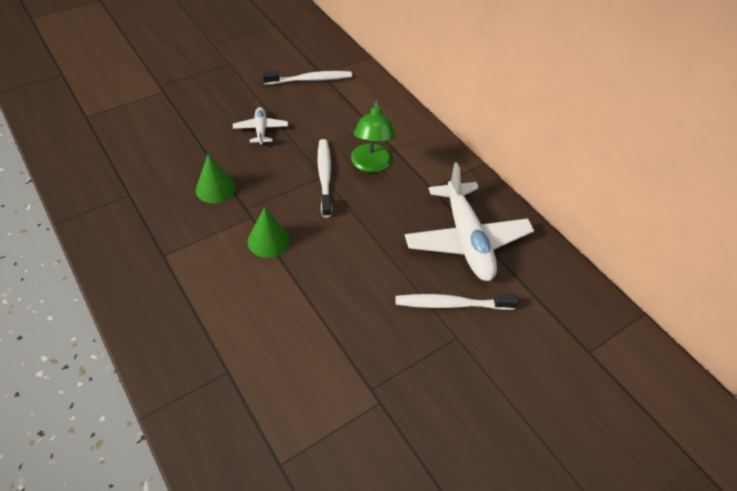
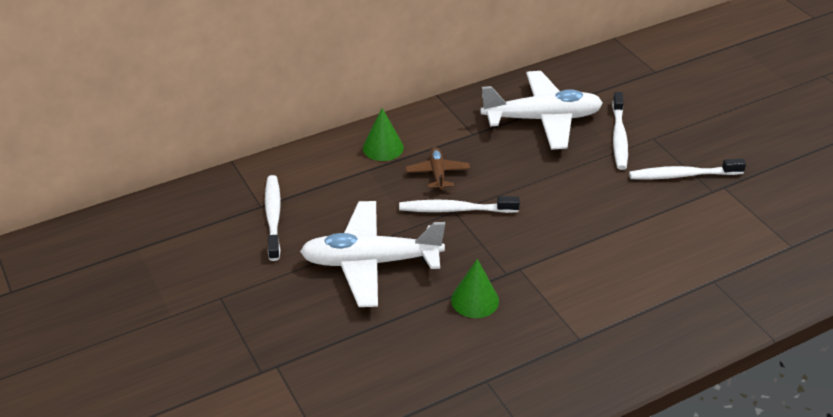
camera: 80 degrees left, 10 degrees down
white plane [233,107,288,145] -> white plane [300,201,445,307], size x2.09
green cone [248,207,290,258] -> green cone moved to [363,108,404,161]
green lamp [351,100,396,173] -> brown plane [405,147,470,191]
none -> white toothbrush [629,159,746,180]

